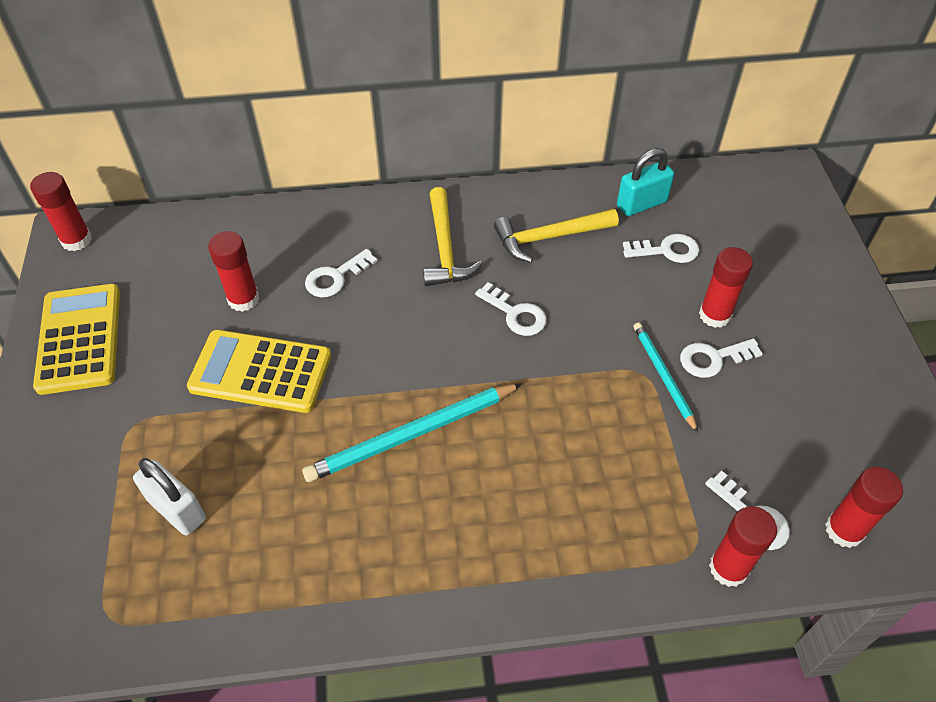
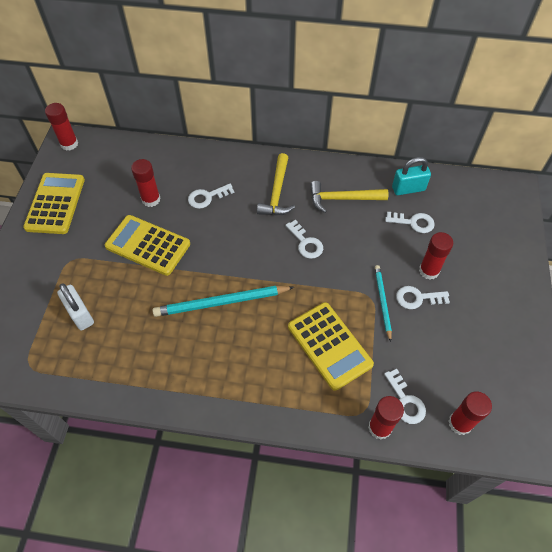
camera: 15 degrees right, 5 degrees up
none -> yellow calculator [288,302,374,391]

